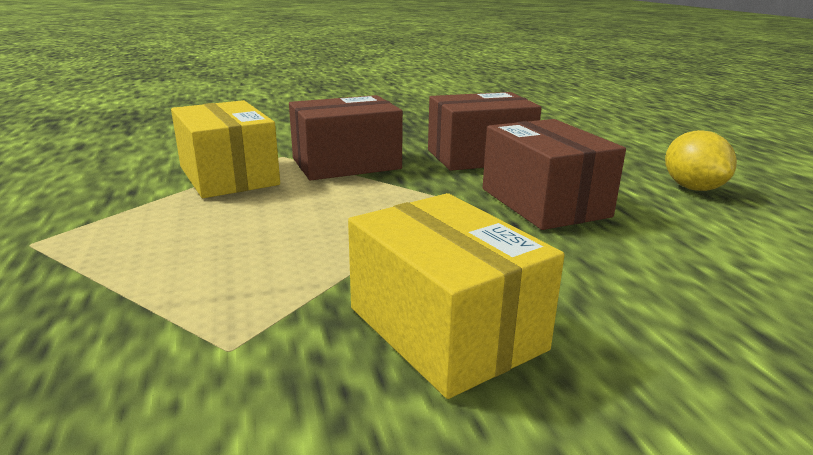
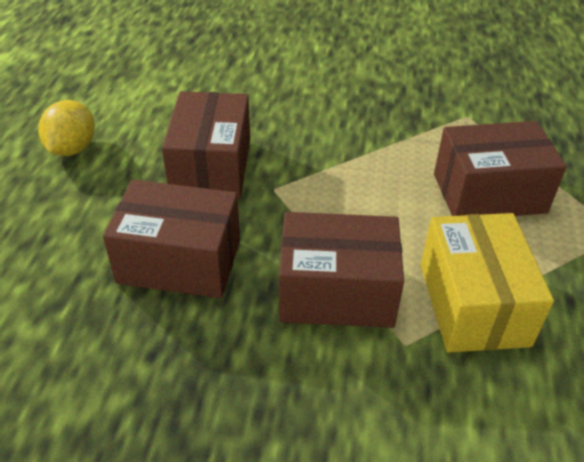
camera: 155 degrees left, 20 degrees up
yellow box [348,193,565,399] -> none
none -> brown box [434,121,567,216]

